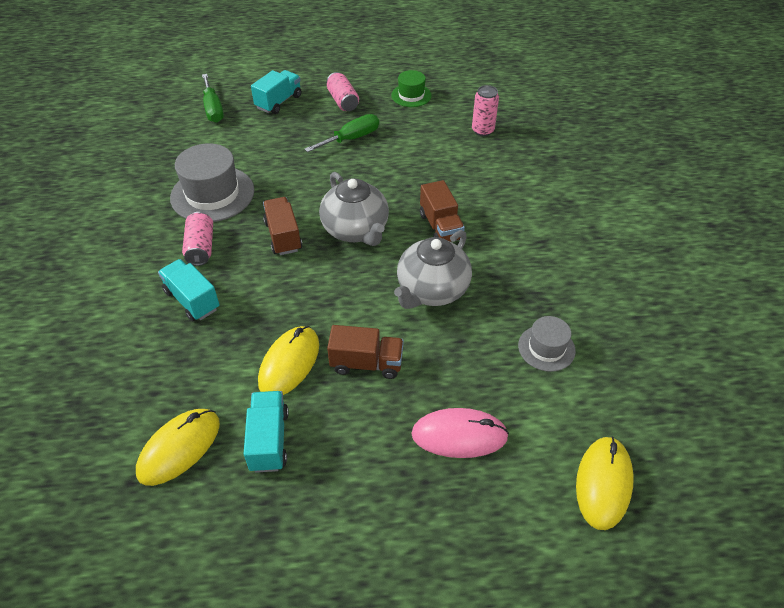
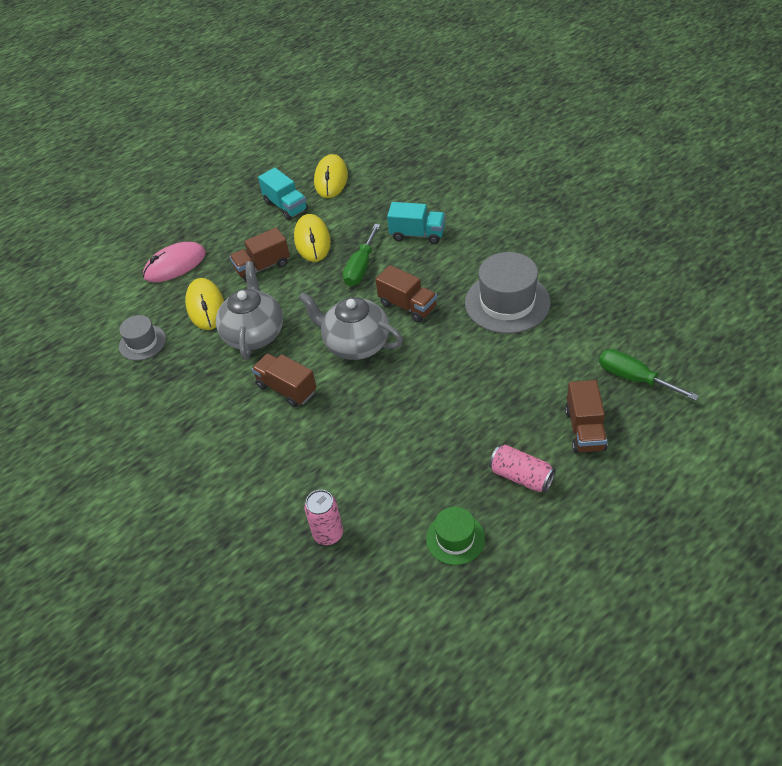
camera: 150 degrees right, 0 degrees up
pink can [182,212,213,266] -> none
turquoise truck [251,70,301,114] -> brown truck [565,380,608,453]
green screwdriver [304,114,379,152] -> green screwdriver moved to [343,224,380,286]
yellow mouse [576,437,634,530] -> yellow mouse moved to [185,278,224,330]

